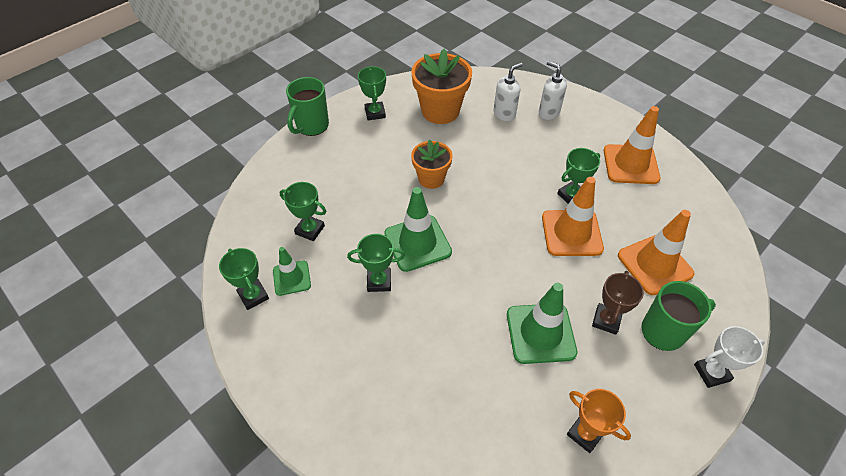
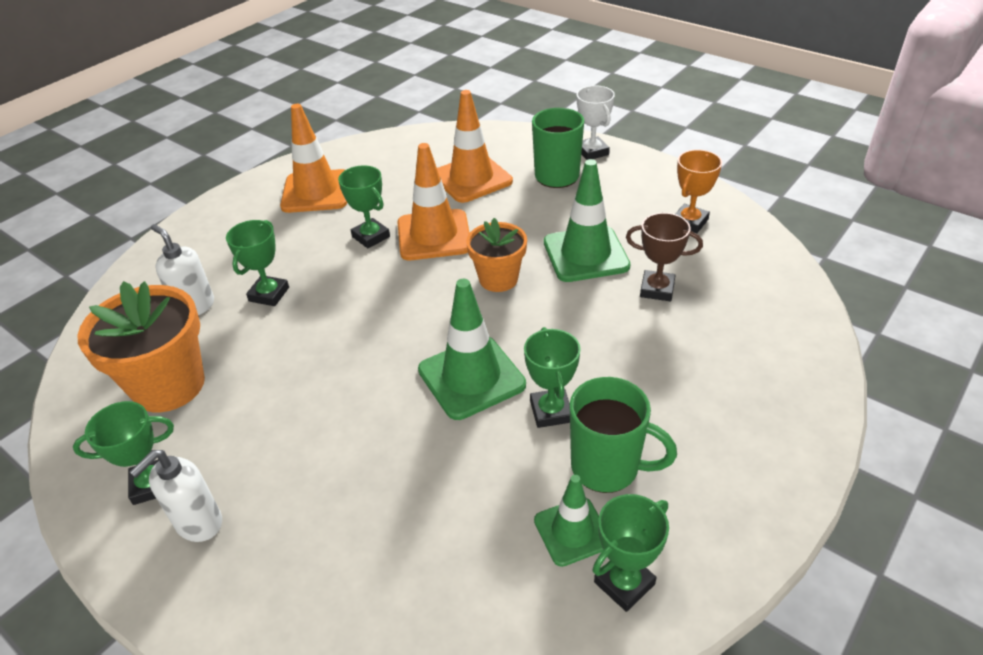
camera: 95 degrees left, 10 degrees down
green trophy [280,182,326,241] -> green trophy moved to [226,220,289,306]
green mug [286,77,329,136] -> green mug moved to [570,377,677,493]
orange flower pot [411,139,453,189] -> orange flower pot moved to [466,218,527,292]
white soap dispenser [539,61,567,120] -> white soap dispenser moved to [130,450,222,542]
brown trophy [592,271,644,335] -> brown trophy moved to [626,213,703,301]

